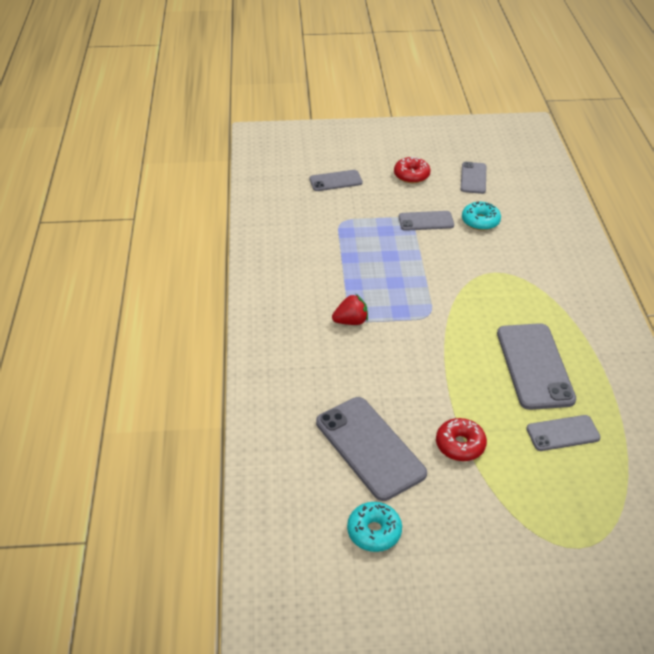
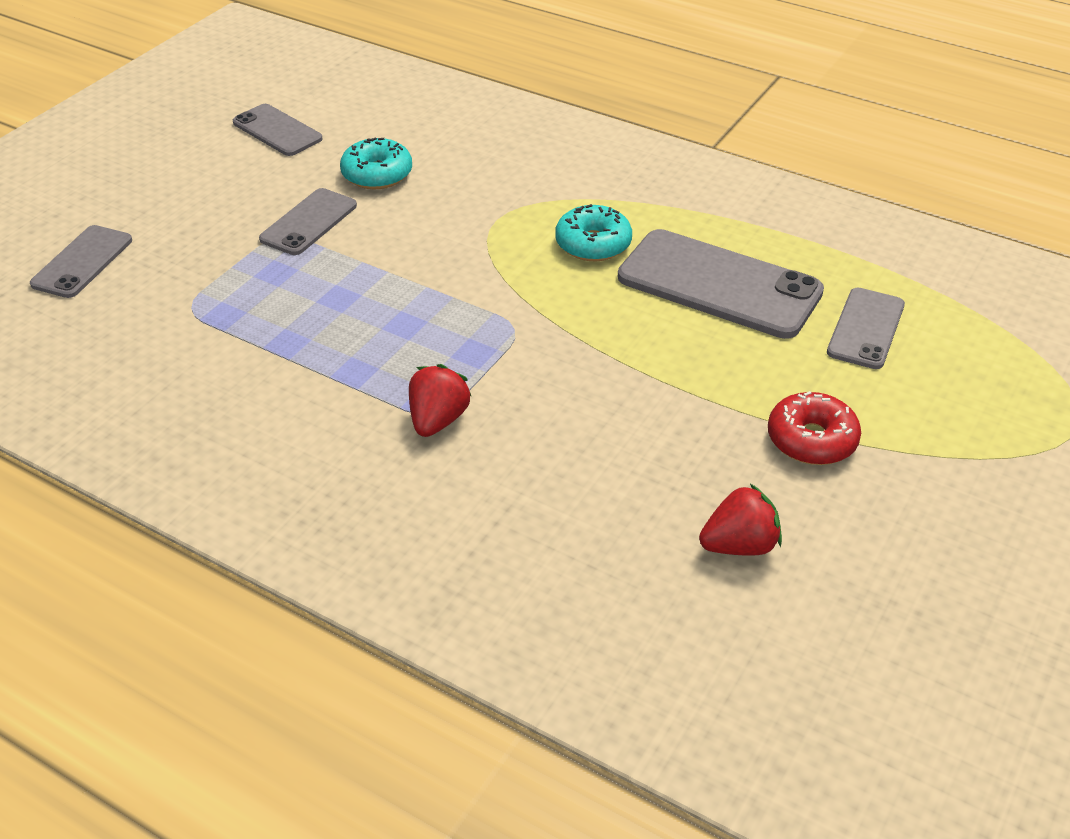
camera: 55 degrees left, 0 degrees up
grey phone [316,397,427,501] -> red strawberry [699,484,782,556]
turquoise donut [347,502,402,552] -> turquoise donut moved to [555,204,632,261]
red donut [394,157,431,183] -> none

